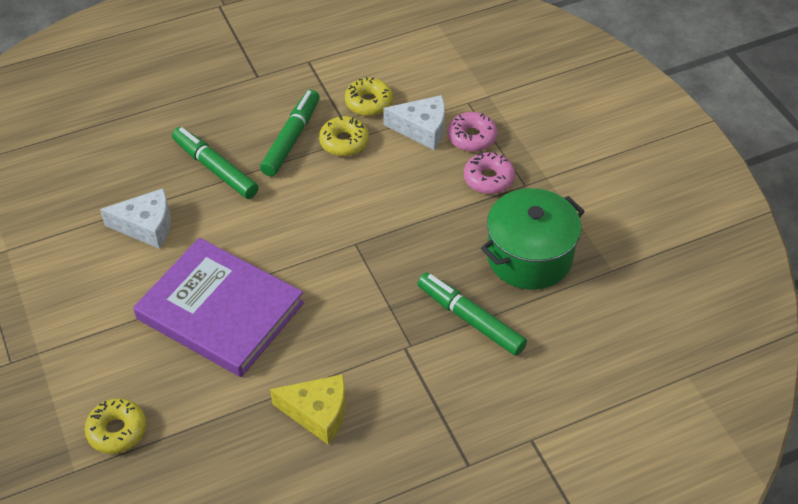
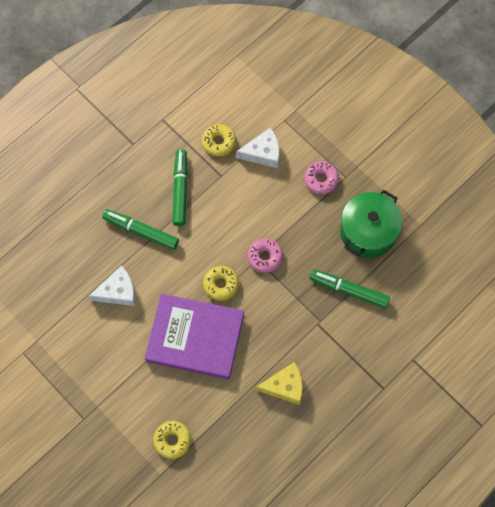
camera: 20 degrees left, 20 degrees up
yellow donut [319,116,369,156] -> yellow donut moved to [203,266,239,301]
pink donut [448,112,497,152] -> pink donut moved to [247,238,283,273]

